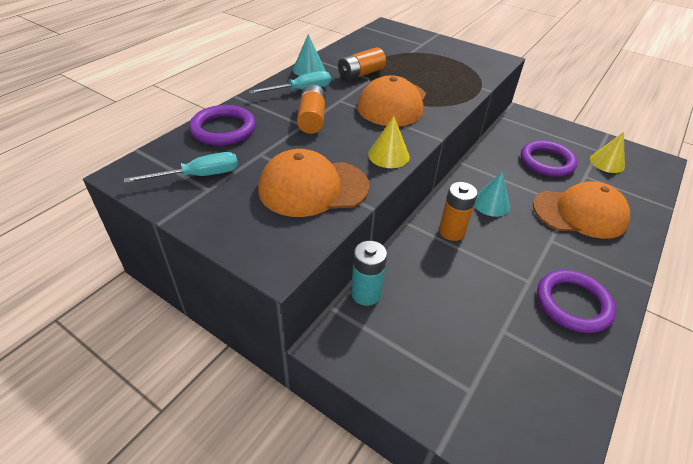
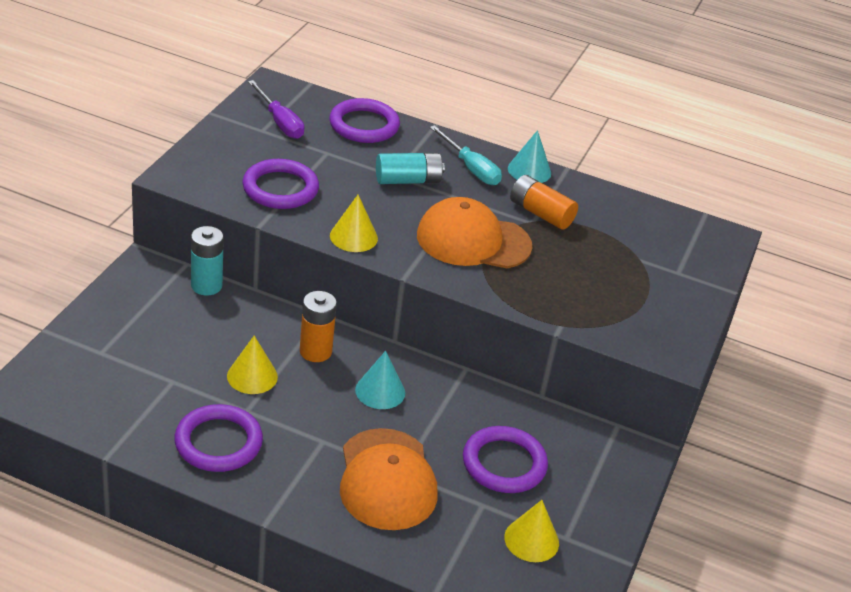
camera: 75 degrees right, 5 degrees down
turquoise screwdriver [124,152,238,183] -> purple screwdriver [248,80,304,139]
orange cap [258,149,369,217] -> purple ring [242,159,319,209]
orange battery [297,85,326,134] -> turquoise battery [376,153,445,184]
none -> yellow cone [227,336,278,394]

